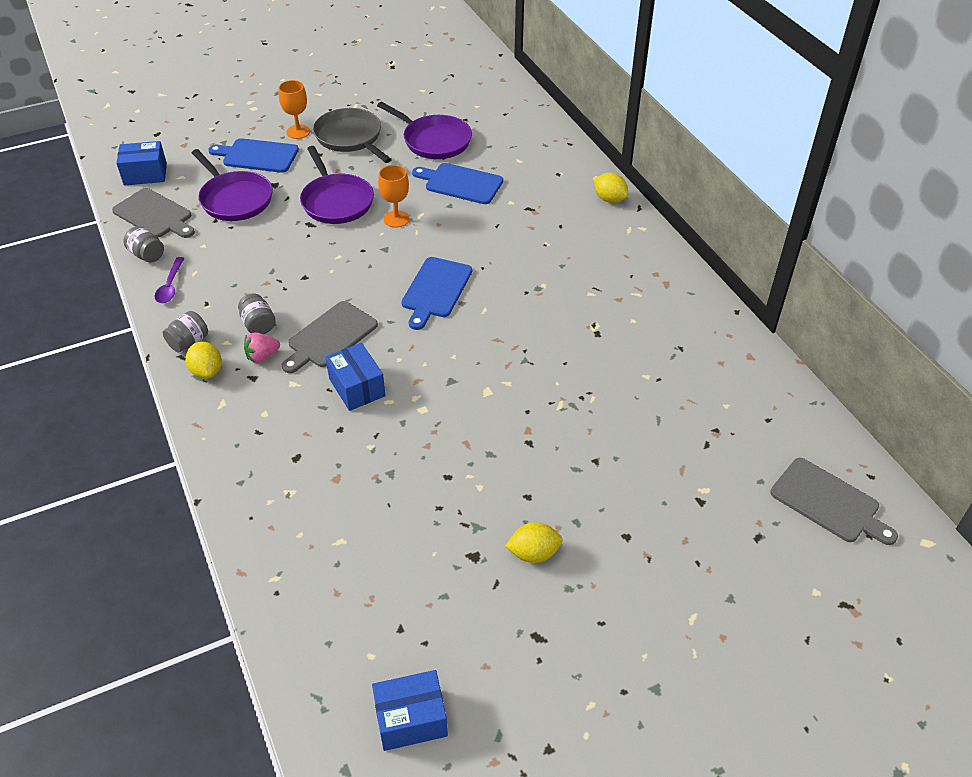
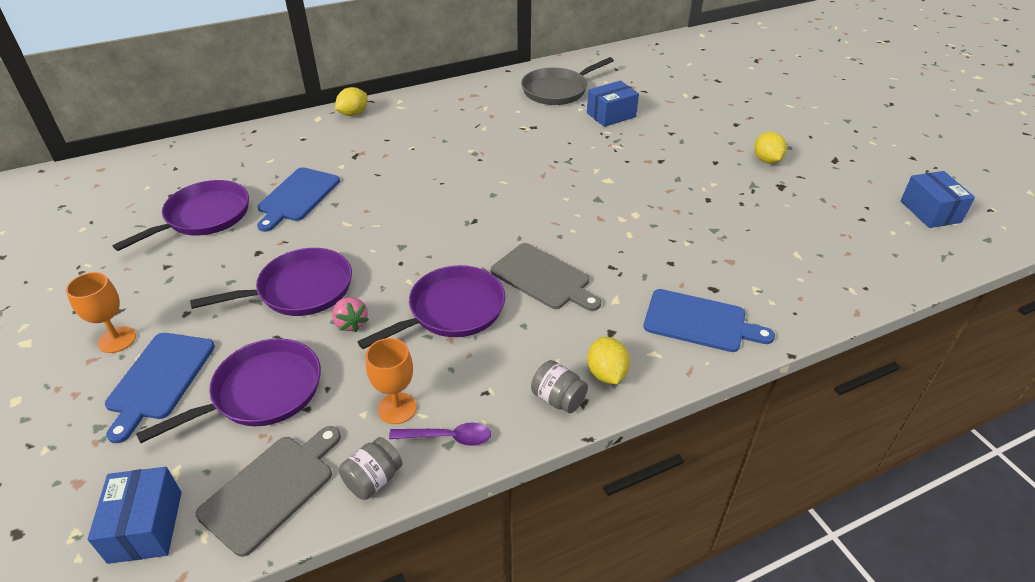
camera: 90 degrees left, 5 degrees down
yellow lemon [186,341,222,379] -> yellow lemon turned 75 degrees counterclockwise [587,337,630,384]
grey jar [238,293,276,334] -> none
pink strawberry [244,332,280,363] -> pink strawberry moved to [332,297,369,332]
grey pan [313,108,392,163] -> grey pan moved to [521,57,614,105]
blue box [325,343,386,411] -> blue box moved to [587,80,639,127]
orange goblet [378,165,410,228] -> orange goblet moved to [366,338,417,424]
blue cutting board [401,257,472,330] -> blue cutting board moved to [644,289,775,352]
grey cutting board [770,458,898,545] -> none
none -> purple pan [358,265,506,349]

